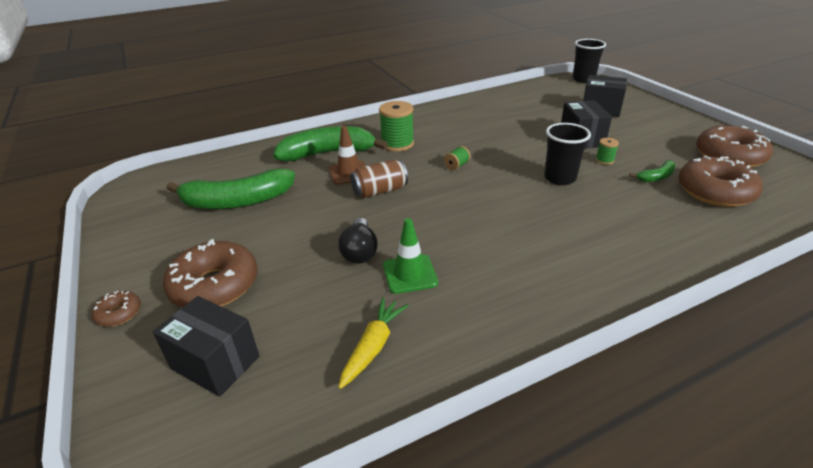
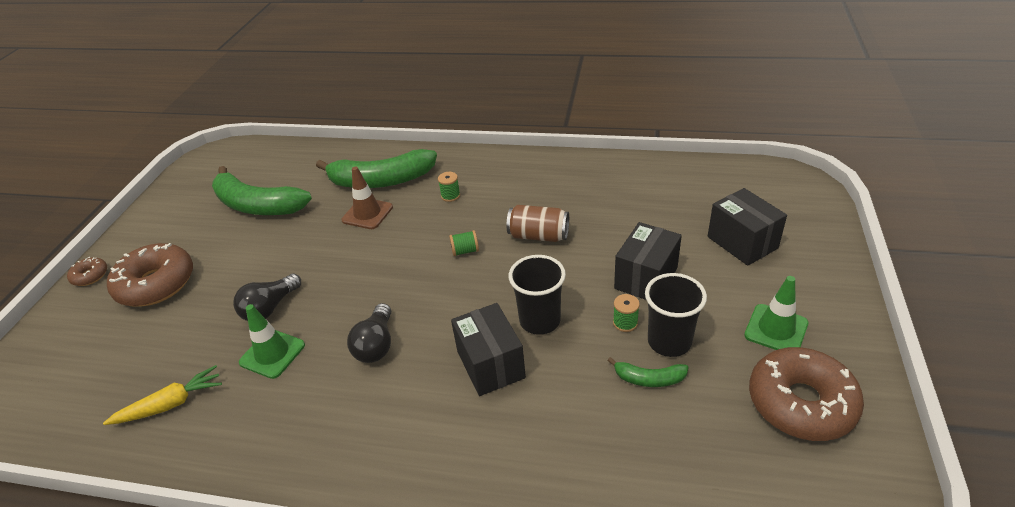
camera: 40 degrees right, 5 degrees up
black box [153,296,260,397] -> black box moved to [451,303,526,396]
green banana [273,126,388,161] -> green banana turned 150 degrees clockwise [316,149,437,188]
brown can [350,160,408,198] -> brown can moved to [507,205,569,242]
green spool [379,101,414,152] -> green spool [438,172,460,202], size x0.50
black cup [573,39,606,83] -> black cup moved to [645,273,707,357]
brown donut [678,156,763,207] -> none
none -> black light bulb [347,303,391,363]
none -> green traffic cone [744,276,808,350]

